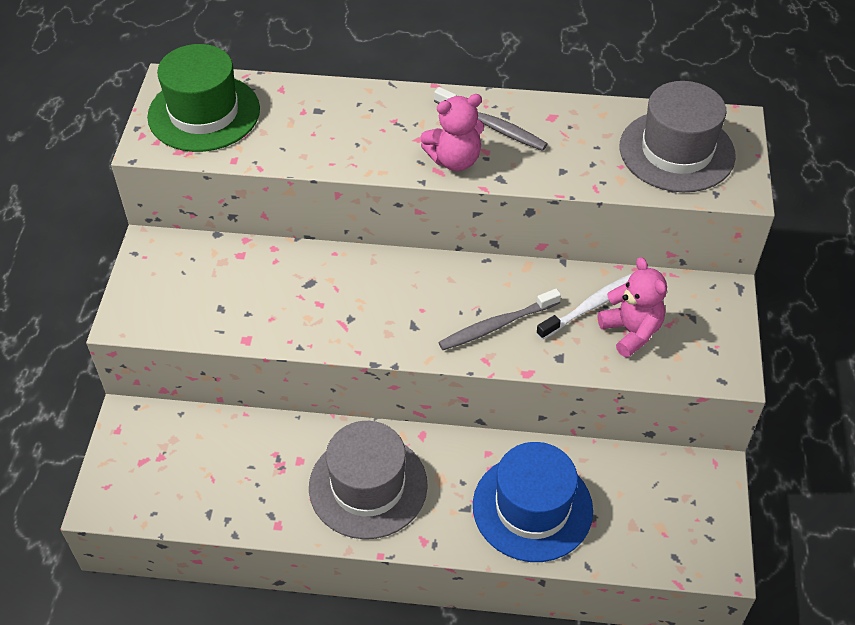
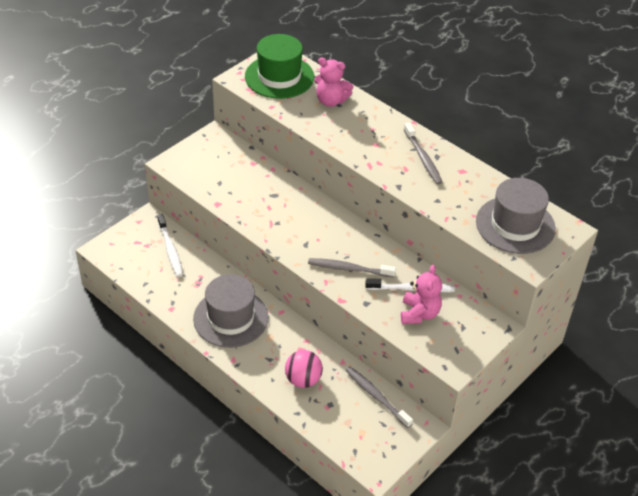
camera: 35 degrees right, 5 degrees down
pink teddy bear [420,94,484,171] -> pink teddy bear moved to [314,57,354,107]
blue hat [473,442,593,562] -> pink ball [285,350,323,388]
none -> white toothbrush [157,214,183,277]
none -> grey toothbrush [345,367,413,428]

